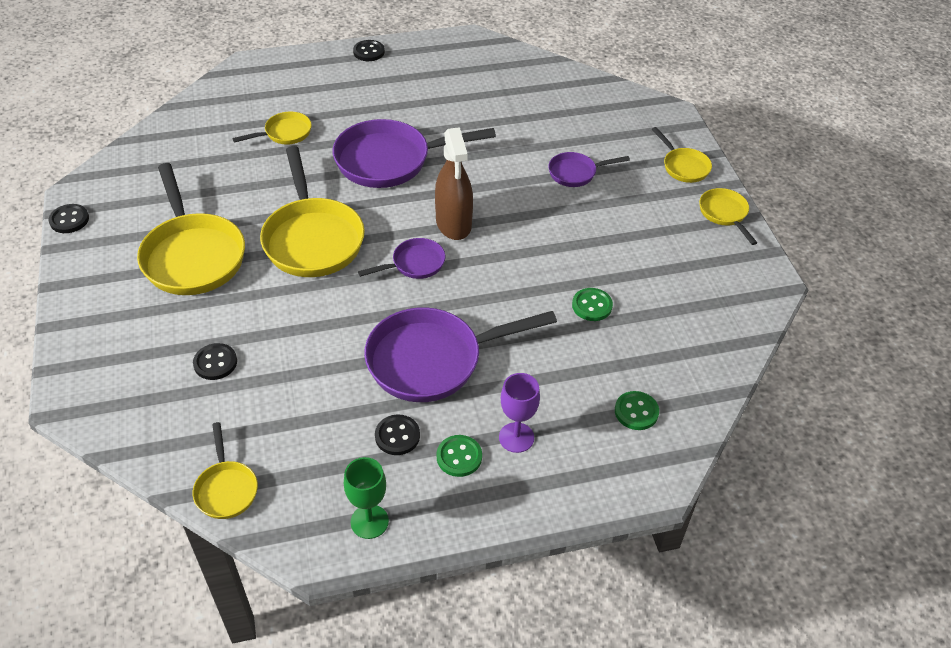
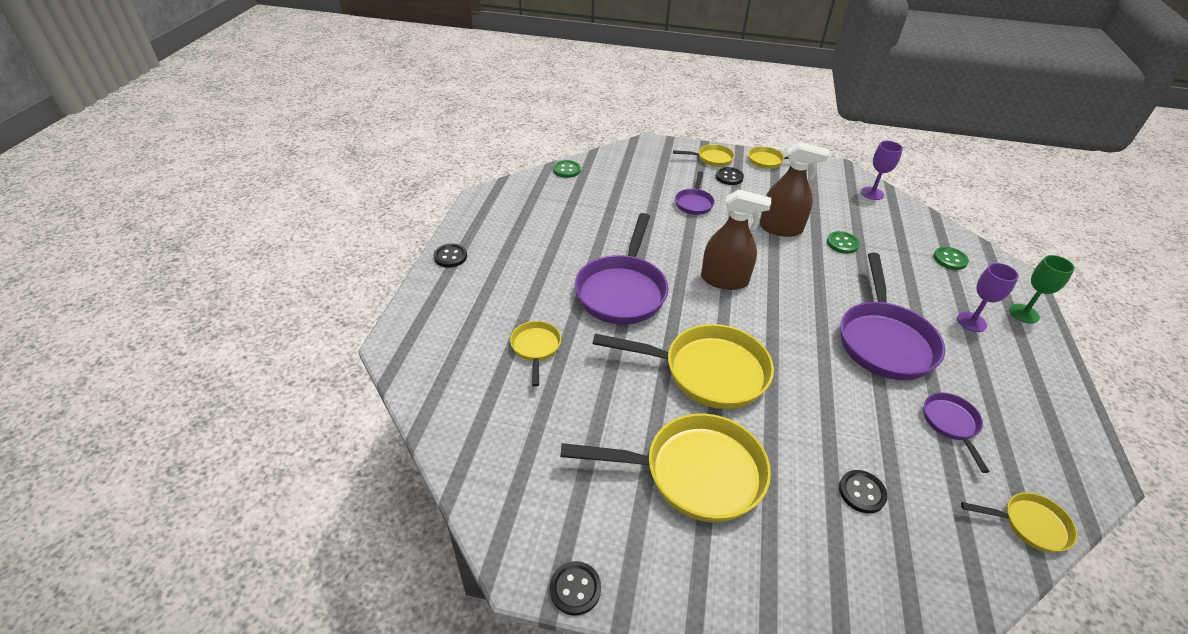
camera: 65 degrees left, 5 degrees down
green goblet [344,457,389,539] -> green goblet moved to [1009,255,1075,324]
purple pan [358,238,445,279] -> purple pan moved to [923,393,989,473]
black button [375,414,420,455] -> black button moved to [716,167,744,185]
green button [437,435,482,477] -> green button moved to [553,160,581,178]
none -> brown spray bottle [759,142,829,237]
none -> purple goblet [861,141,903,200]

